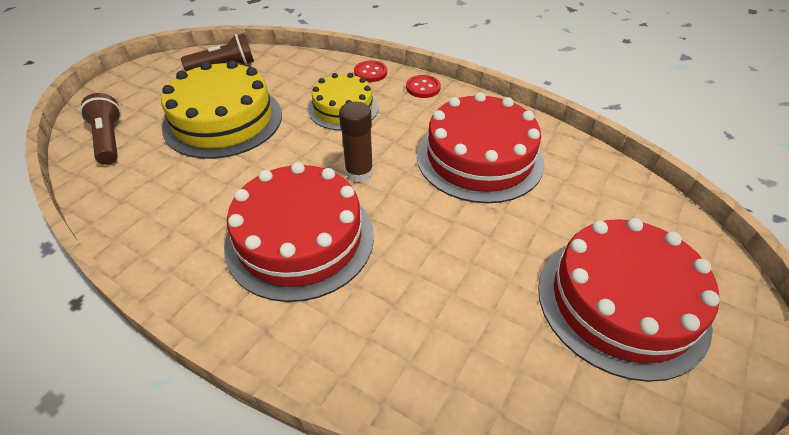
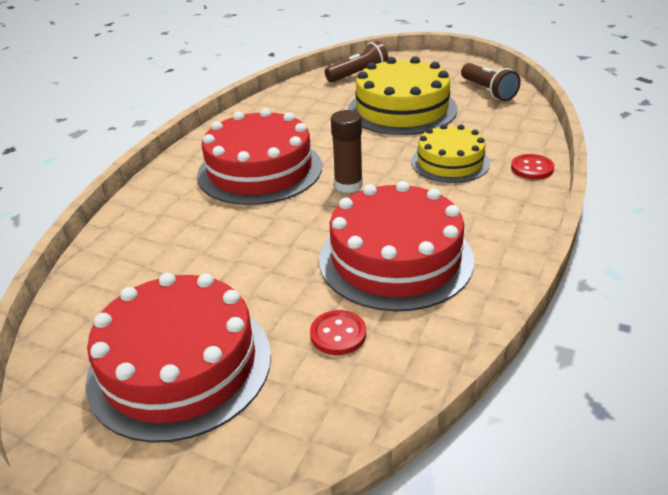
camera: 85 degrees right, 10 degrees down
red button [406,75,441,98] -> red button moved to [310,310,366,355]

